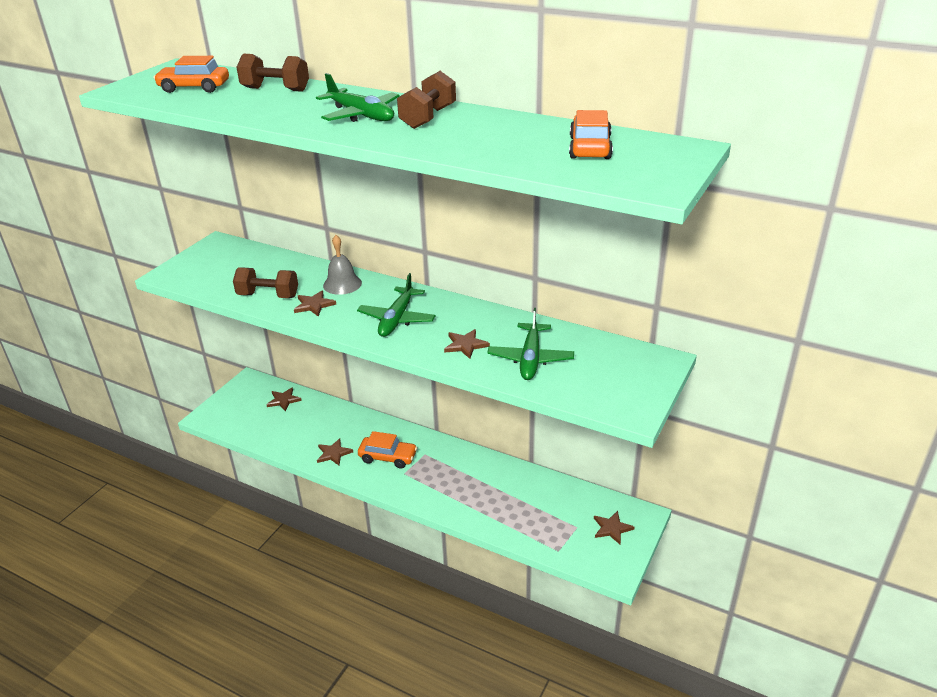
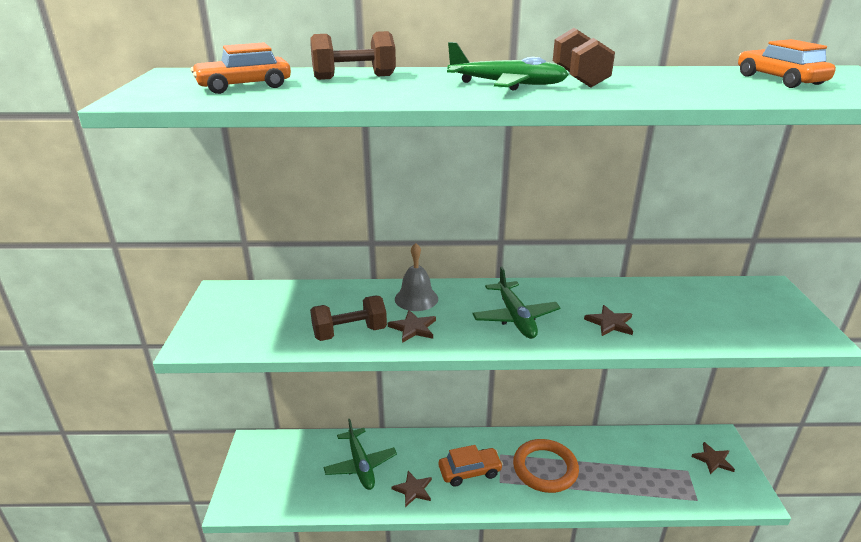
camera: 30 degrees left, 5 degrees down
brown star [267,387,302,412] -> none
green plane [487,308,574,380] -> green plane moved to [324,419,397,490]
none -> orange ring [513,439,579,493]

